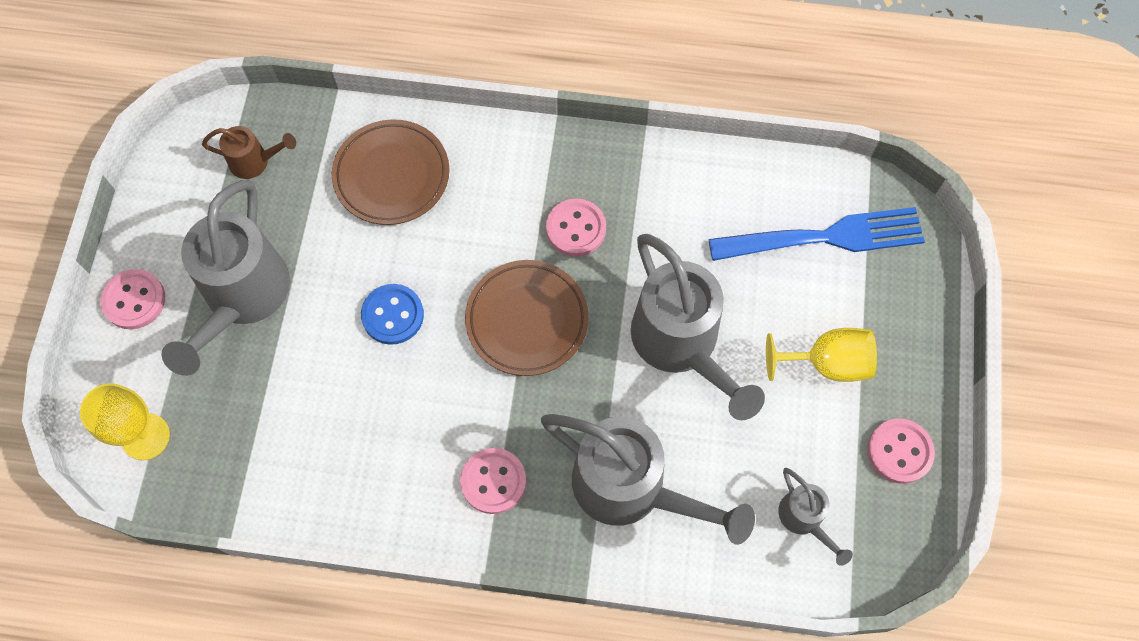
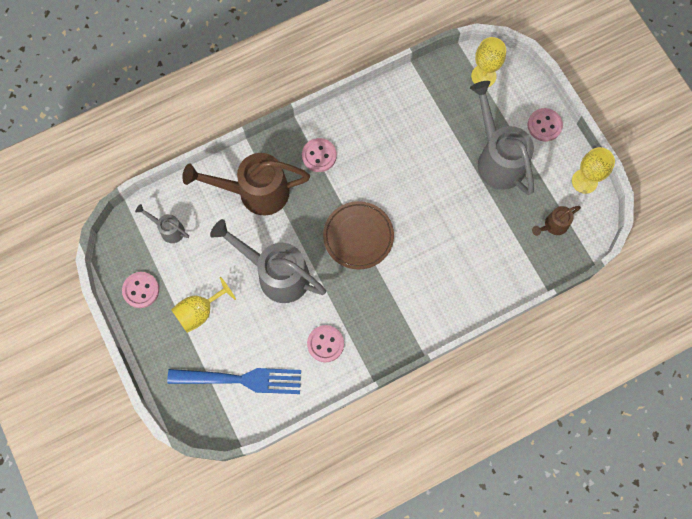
camera: 145 degrees right, 5 degrees up
brown plate [332,119,450,225] -> none
blue button [361,284,424,345] -> none
grey watering can [541,414,755,545] -> brown watering can [182,153,310,215]
pink button [546,198,606,256] -> pink button moved to [307,325,344,362]
blue fork [709,207,925,261] -> blue fork turned 135 degrees counterclockwise [167,368,301,394]
none -> yellow goblet [572,147,615,194]

